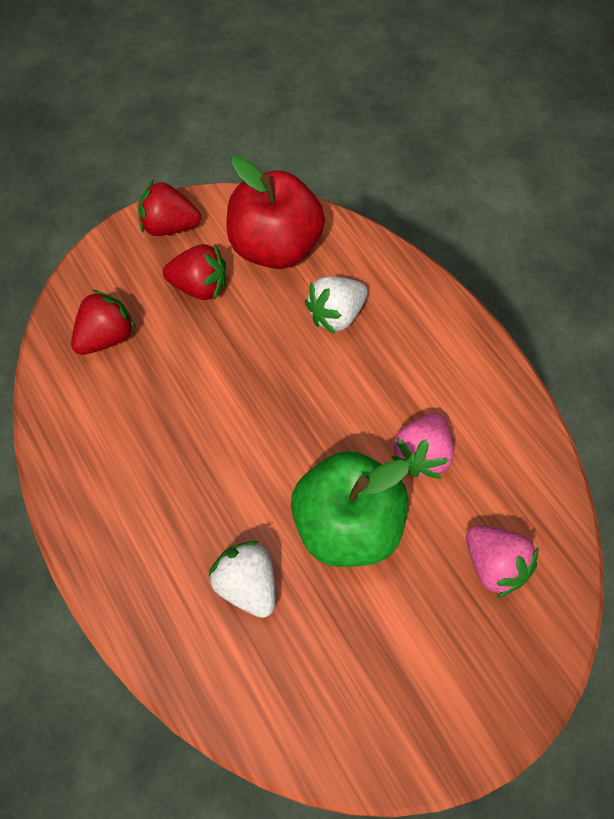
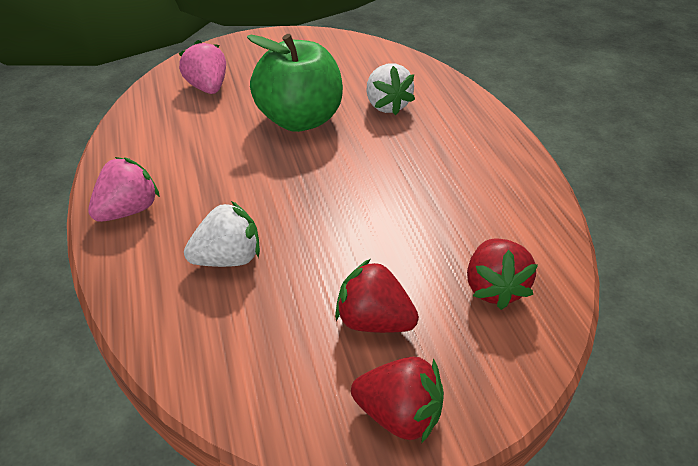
camera: 165 degrees left, 20 degrees down
red strawberry [71,290,136,355] -> red strawberry turned 60 degrees counterclockwise [467,238,538,310]
red apple [226,156,325,269] -> none
pink strawberry [391,413,454,479] -> pink strawberry moved to [88,157,160,222]

